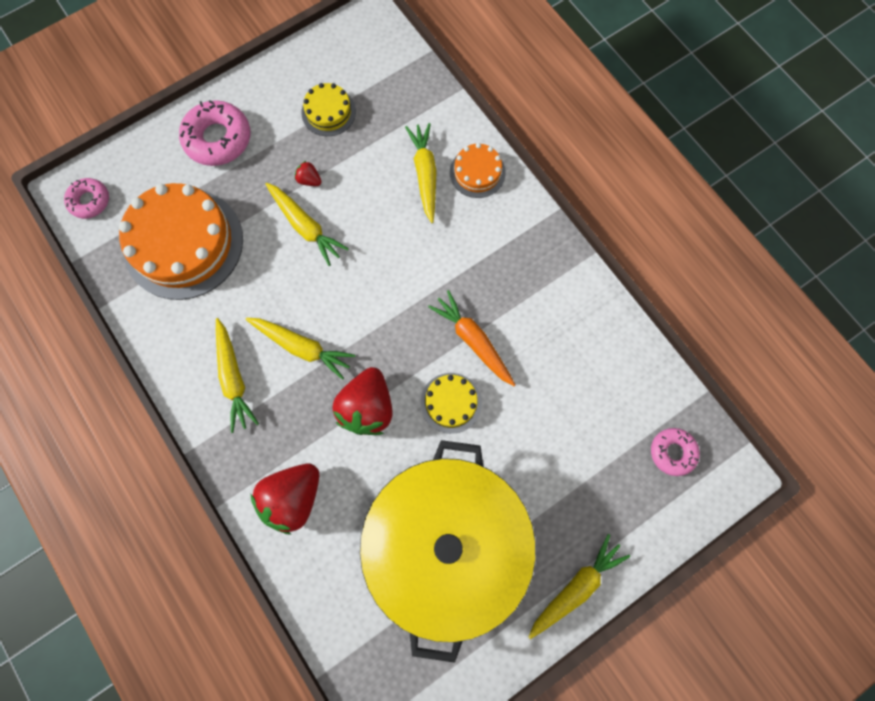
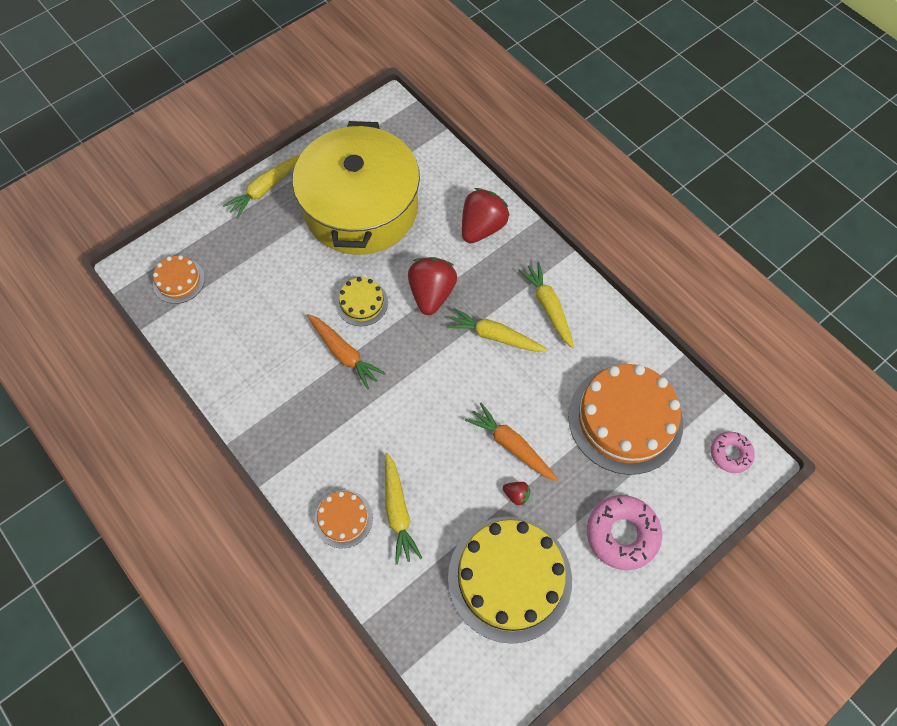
camera: 175 degrees right, 10 degrees down
yellow carrot [265,183,349,266] -> orange carrot [465,403,559,481]
yellow cake [301,83,356,136] -> yellow cake [448,516,572,644], size x2.06
pink donut [651,428,700,476] -> orange cake [153,255,205,304]

